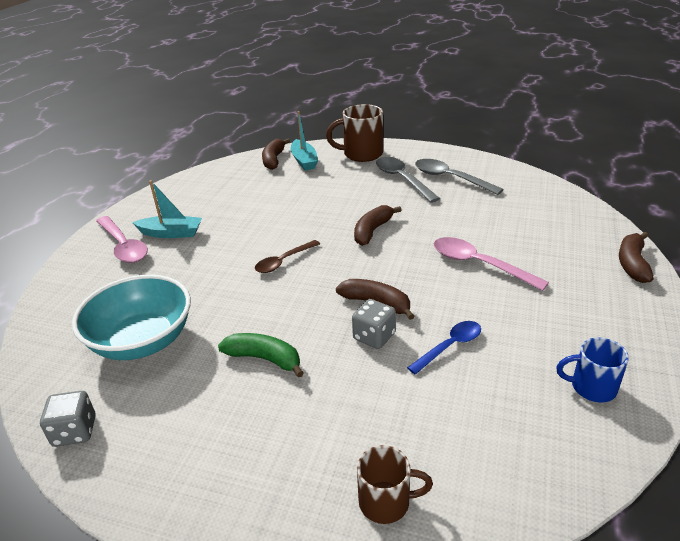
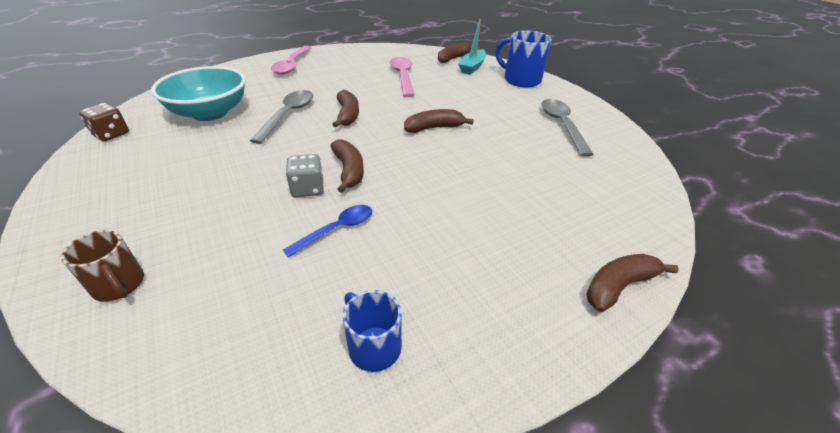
camera: 40 degrees right, 5 degrees up
grey dice [40,391,96,447] -> brown dice [79,103,129,141]
turquoise boat [132,180,202,238] -> none
green banana [218,333,304,378] -> none
brown spoon [255,240,320,273] -> brown banana [332,90,359,127]
brown mug [326,104,383,162] -> blue mug [495,31,552,87]
grey spoon [376,157,440,203] -> grey spoon moved to [250,90,313,144]
blue spoon [407,321,481,375] -> blue spoon turned 45 degrees counterclockwise [283,205,372,257]
pink spoon [434,237,549,291] -> pink spoon moved to [390,57,414,97]

